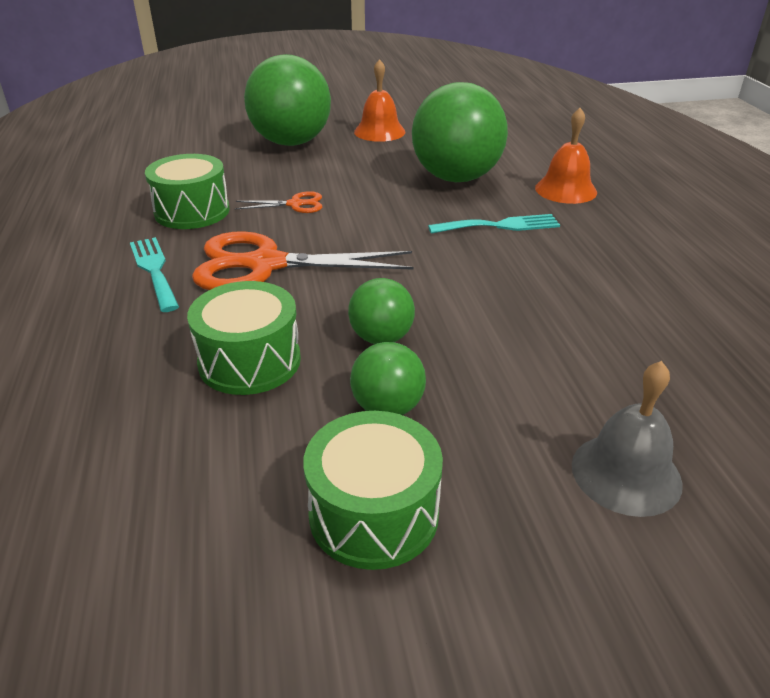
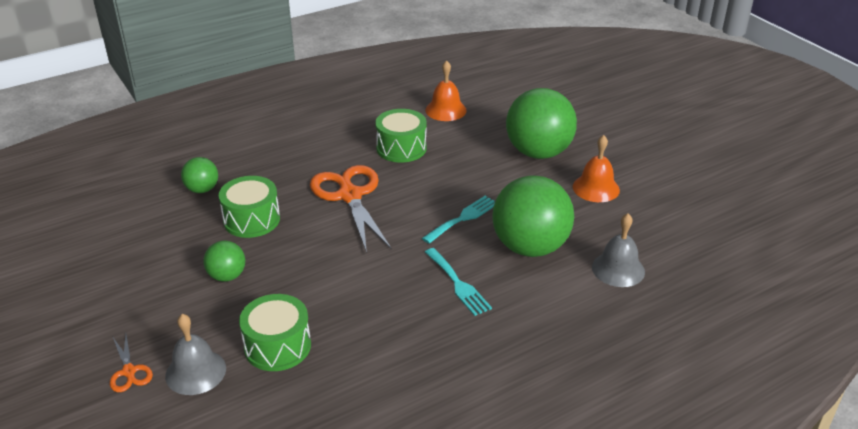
camera: 70 degrees right, 0 degrees up
turquoise fork [130,237,179,312] -> turquoise fork moved to [422,196,495,244]
orange scissors [235,191,322,213] -> orange scissors moved to [110,335,153,392]
green drum [303,411,443,570] -> green drum moved to [239,294,311,371]
green ball [348,278,415,344] -> green ball moved to [181,157,218,193]
orange bell [535,108,597,204] -> orange bell moved to [425,60,467,121]
none -> grey bell [592,213,645,287]

